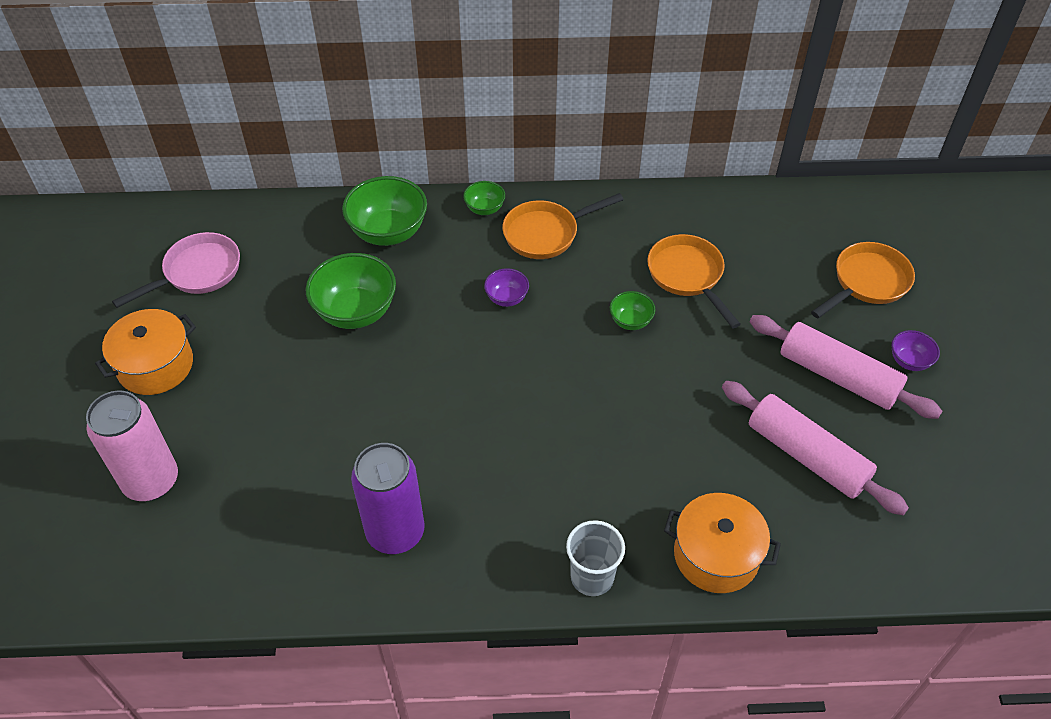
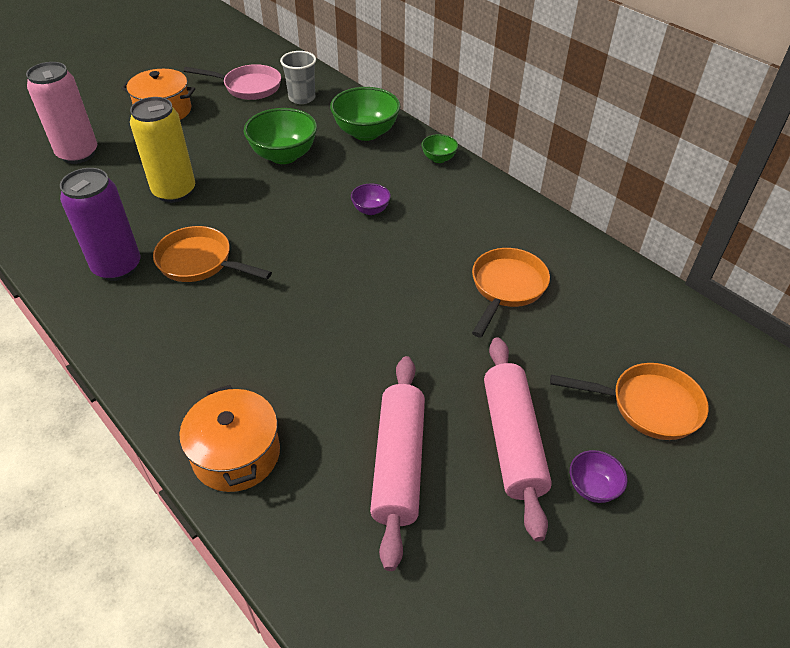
camera: 50 degrees right, 5 degrees down
orange pan [502,193,624,259] -> orange pan moved to [153,226,272,282]
grey cup [566,520,625,596] -> grey cup moved to [280,51,316,104]
green bowl [610,291,655,330] -> none
none -> yellow can [130,97,195,203]

